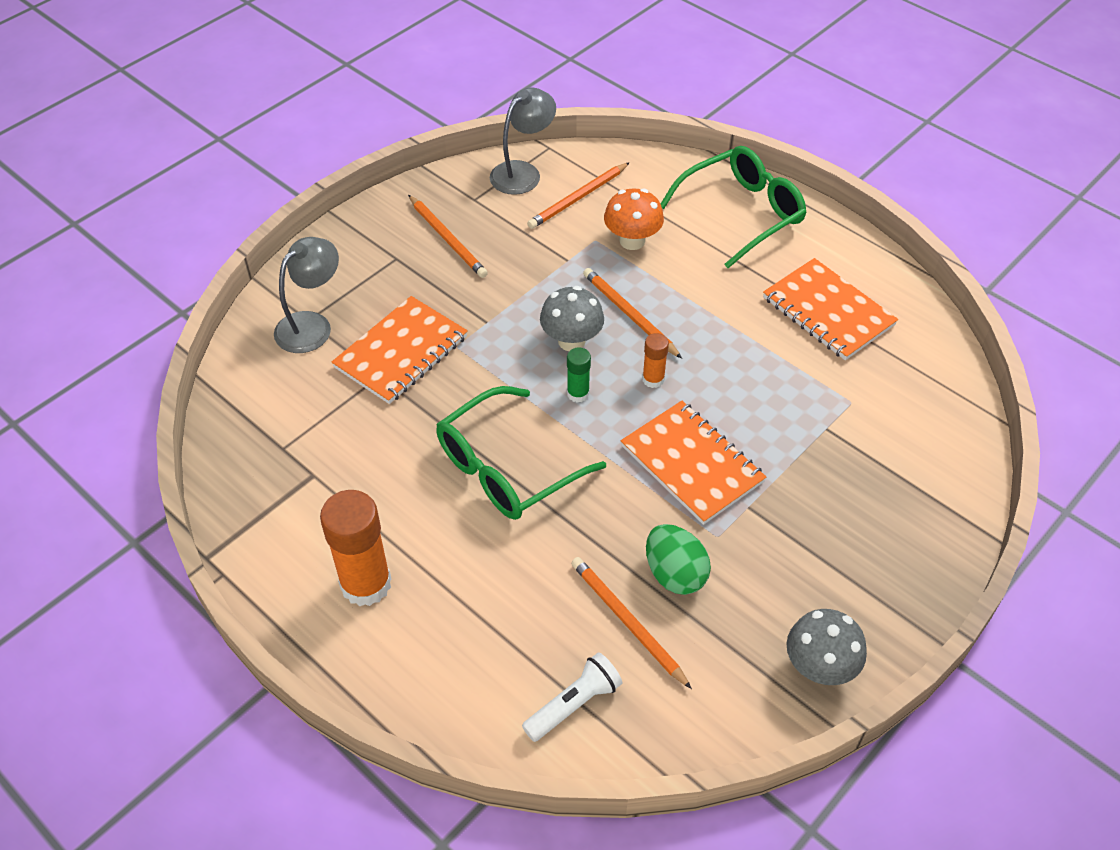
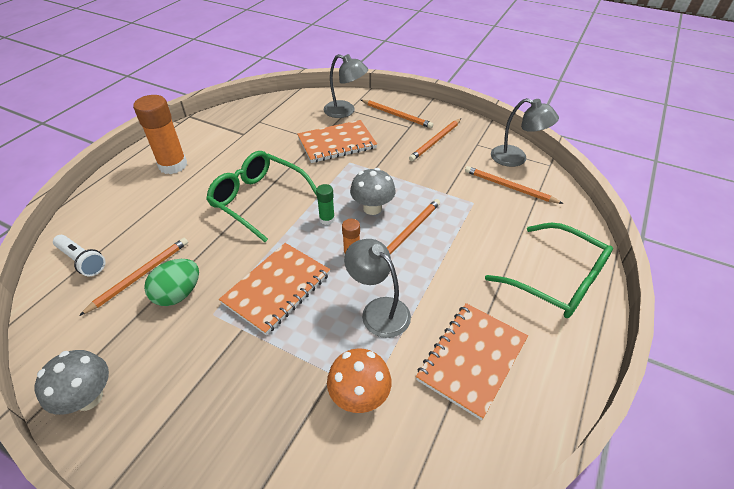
camera: 75 degrees right, 5 degrees down
orange notebook [332,296,468,404] -> orange notebook turned 45 degrees counterclockwise [297,120,377,163]
orange mushroom [604,188,664,250] -> orange mushroom moved to [327,348,391,413]
none -> grey lamp [344,239,411,338]
none -> orange pencil [361,100,433,128]

